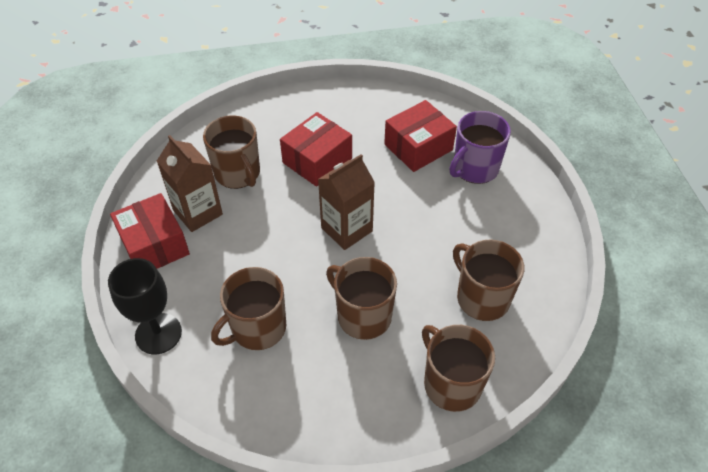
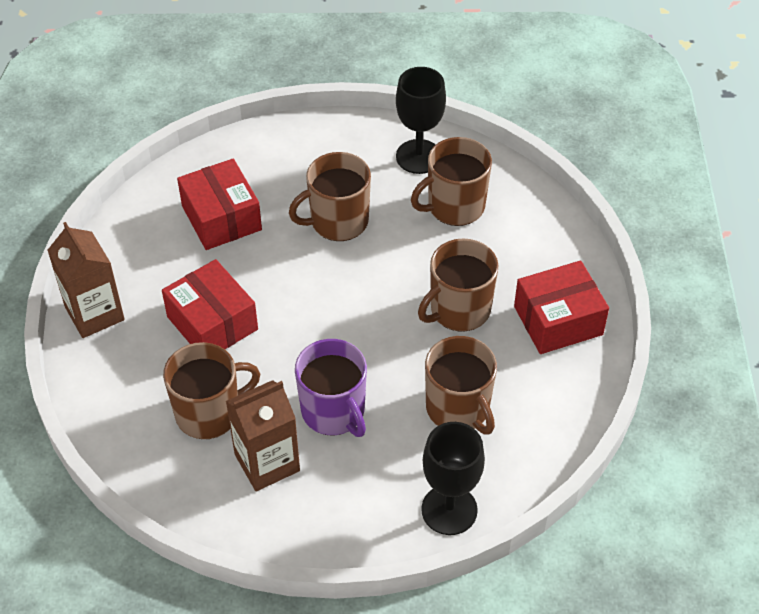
camera: 80 degrees left, 0 degrees up
red box [110,193,190,269] -> red box moved to [514,261,609,354]
brown carton [318,154,375,250] -> brown carton moved to [47,222,125,338]
brown mug [422,325,495,412] -> brown mug moved to [289,152,371,241]
purple mug [450,111,511,184] -> purple mug moved to [295,339,367,437]
none -> black goblet [396,67,446,174]

